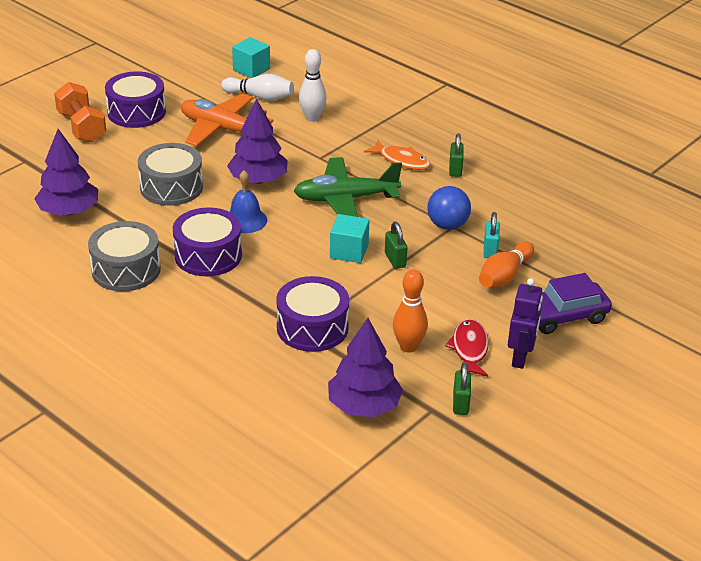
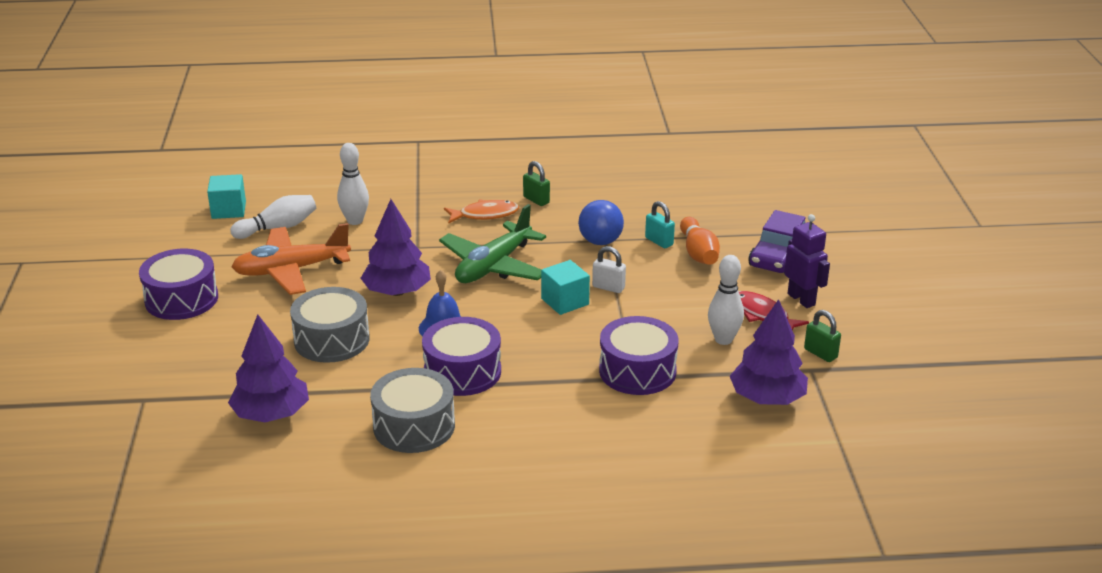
camera: 45 degrees left, 5 degrees down
orange dumbbell [54,82,106,142] -> none
green padlock [385,222,408,269] -> white padlock [592,246,626,293]
orange bowling pin [393,269,428,353] -> white bowling pin [708,255,744,345]

